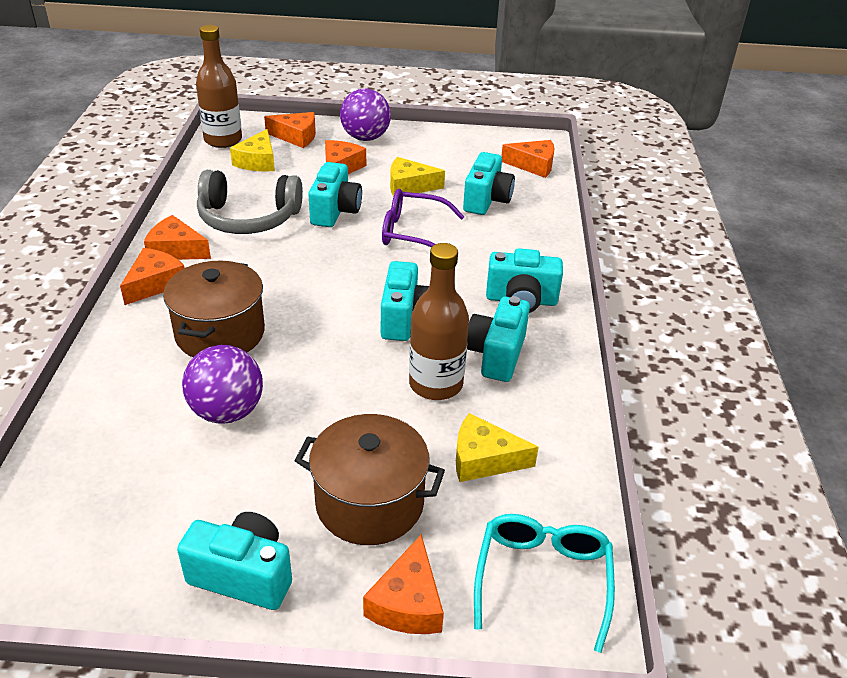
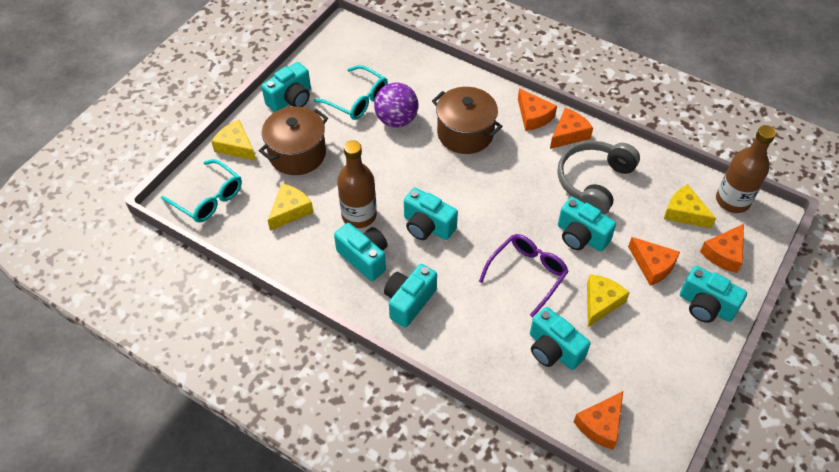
camera: 120 degrees right, 15 degrees up
purple ball [340,89,391,141] -> turquoise camera [680,266,747,323]
orange cheese [363,534,444,634] -> yellow cheese [211,120,256,161]
none -> turquoise glasses [314,65,388,120]

